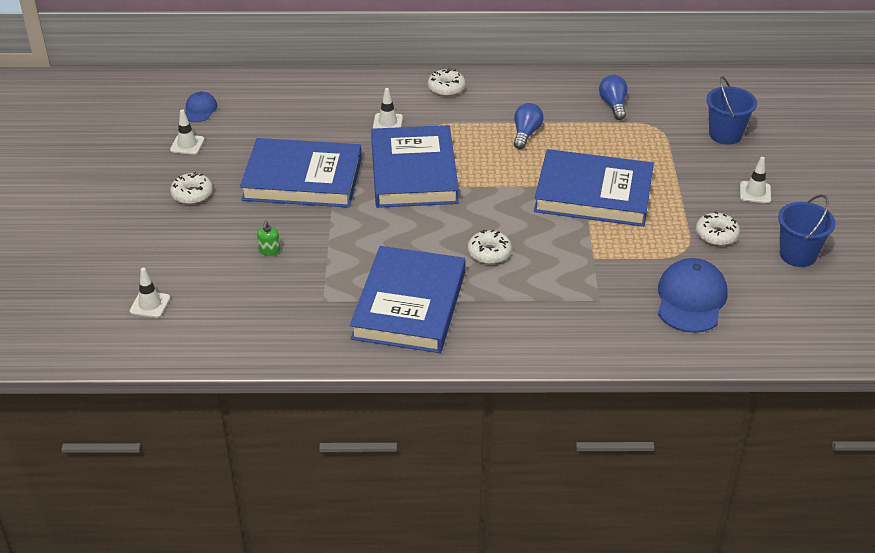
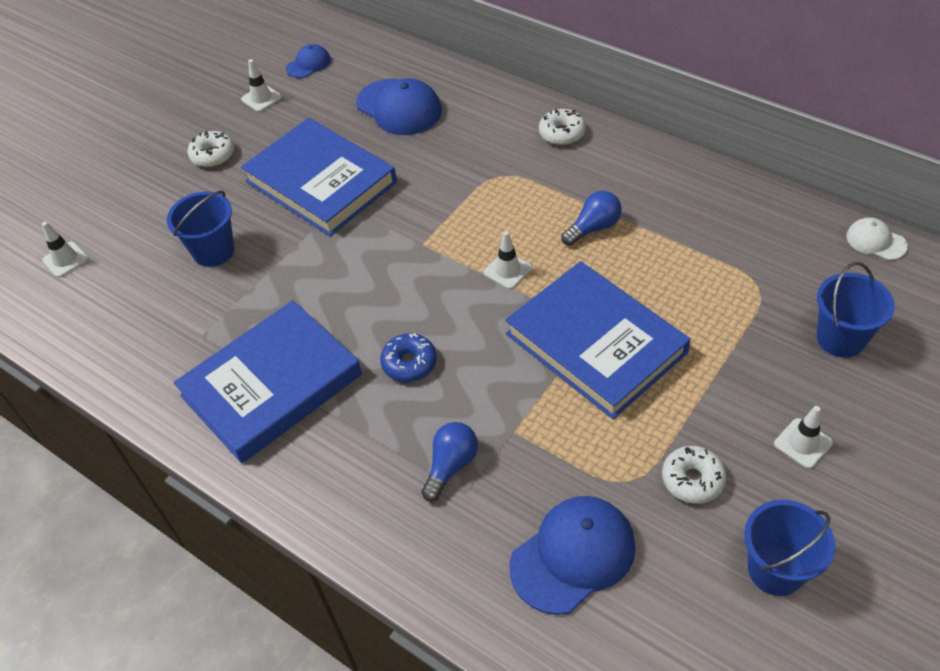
camera: 40 degrees right, 10 degrees up
green soap dispenser [257,221,280,256] -> blue bucket [167,191,235,267]
blue book [371,125,459,208] -> none
white traffic cone [373,88,403,129] -> white traffic cone moved to [483,231,532,289]
white donut [468,230,512,264] -> blue donut [380,333,437,382]
blue light bulb [599,75,628,120] -> blue light bulb moved to [421,422,478,502]
none -> blue cap [356,78,442,135]
none -> white cap [846,217,908,260]

